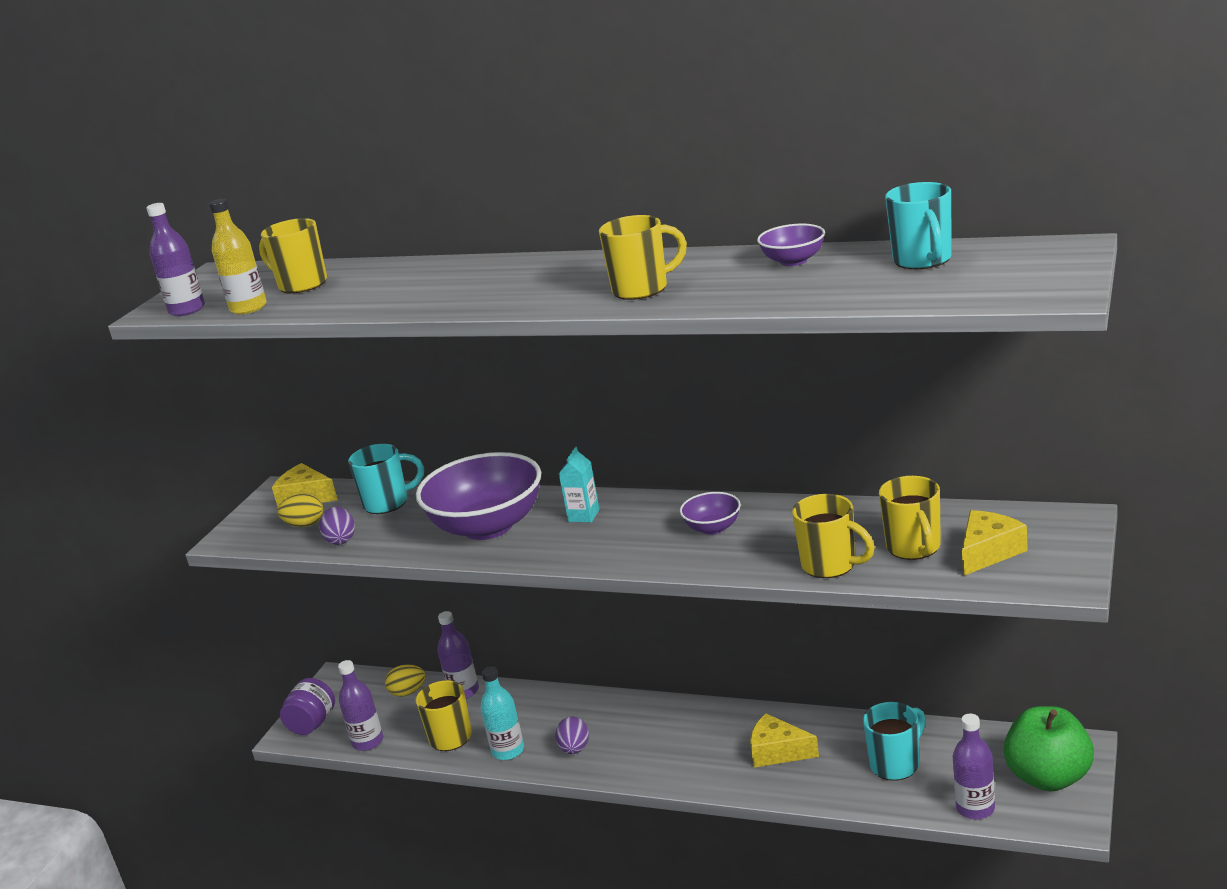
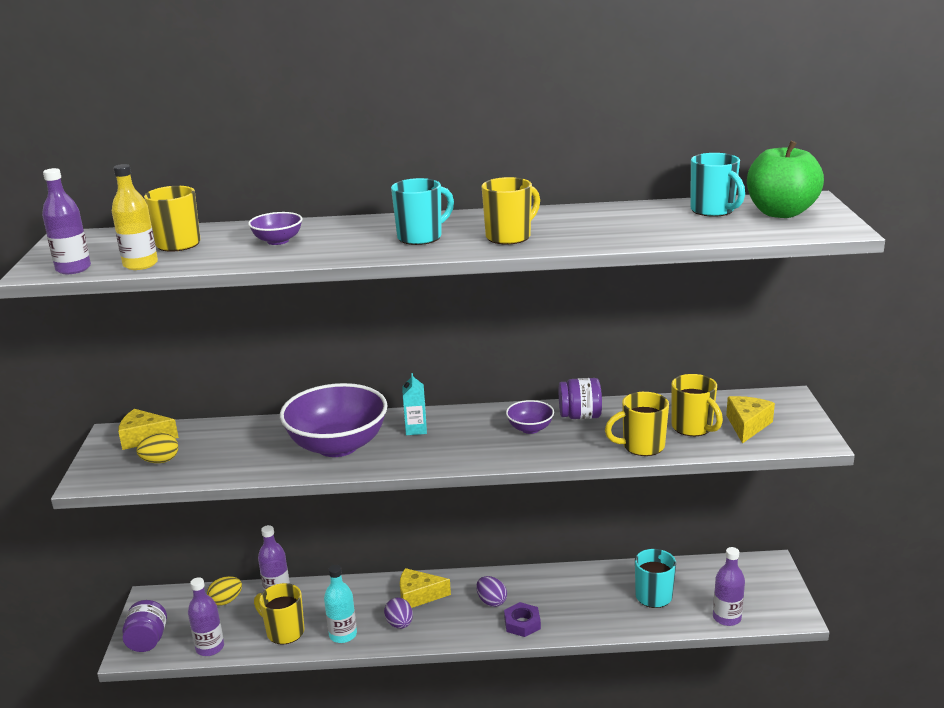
camera: 25 degrees left, 0 degrees up
purple egg [319,507,355,545] -> purple egg moved to [476,576,507,607]
turquoise mug [348,444,424,514] -> turquoise mug moved to [391,178,454,245]
yellow cheese [750,713,819,767] -> yellow cheese moved to [400,568,451,608]
purple bowl [757,224,825,266] -> purple bowl moved to [248,212,303,245]
yellow mug [792,494,875,578] -> yellow mug turned 150 degrees clockwise [605,392,669,456]
green apple [1003,706,1094,792] -> green apple moved to [747,141,824,218]
none -> purple nut [504,602,541,637]
none -> purple jar [559,378,602,419]

